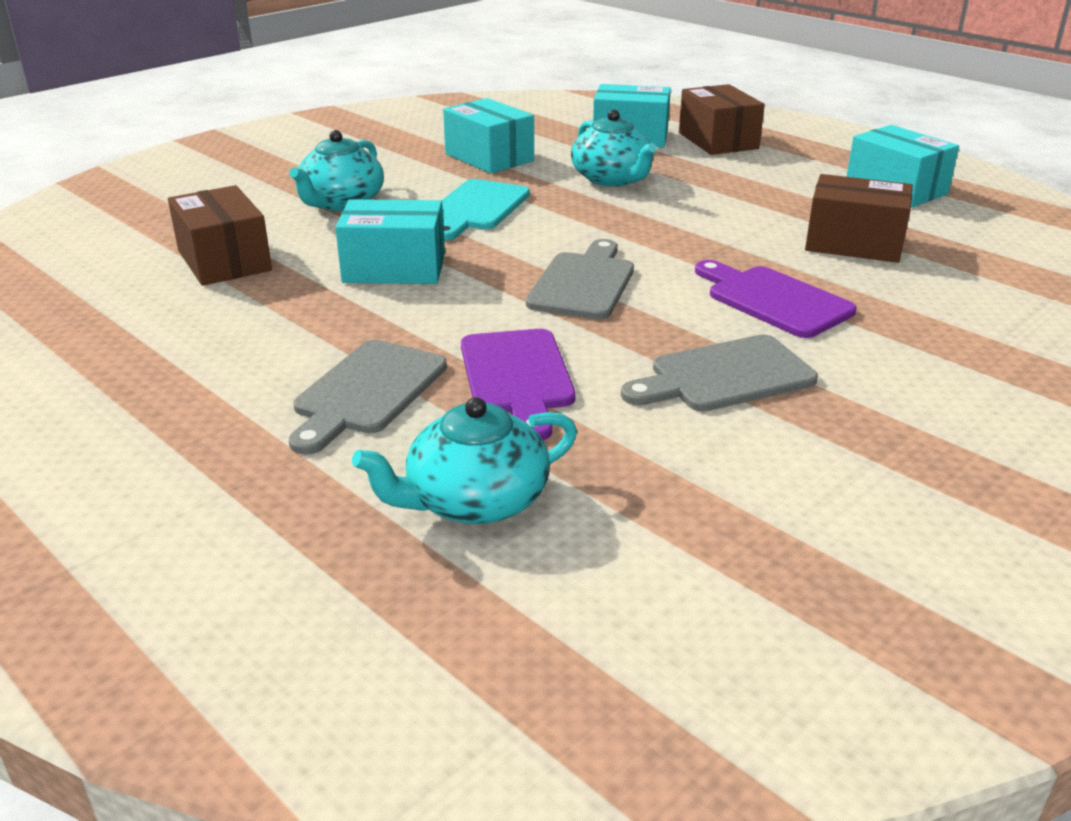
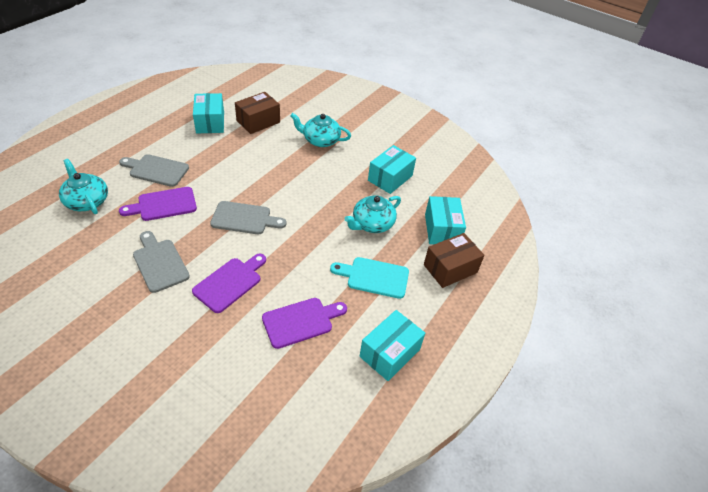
camera: 75 degrees right, 15 degrees up
turquoise box [335,199,445,284] -> turquoise box moved to [193,93,224,133]
turquoise cutting board [441,179,530,241] -> turquoise cutting board moved to [330,257,409,299]
brown box [805,174,913,263] -> purple cutting board [262,298,347,349]

